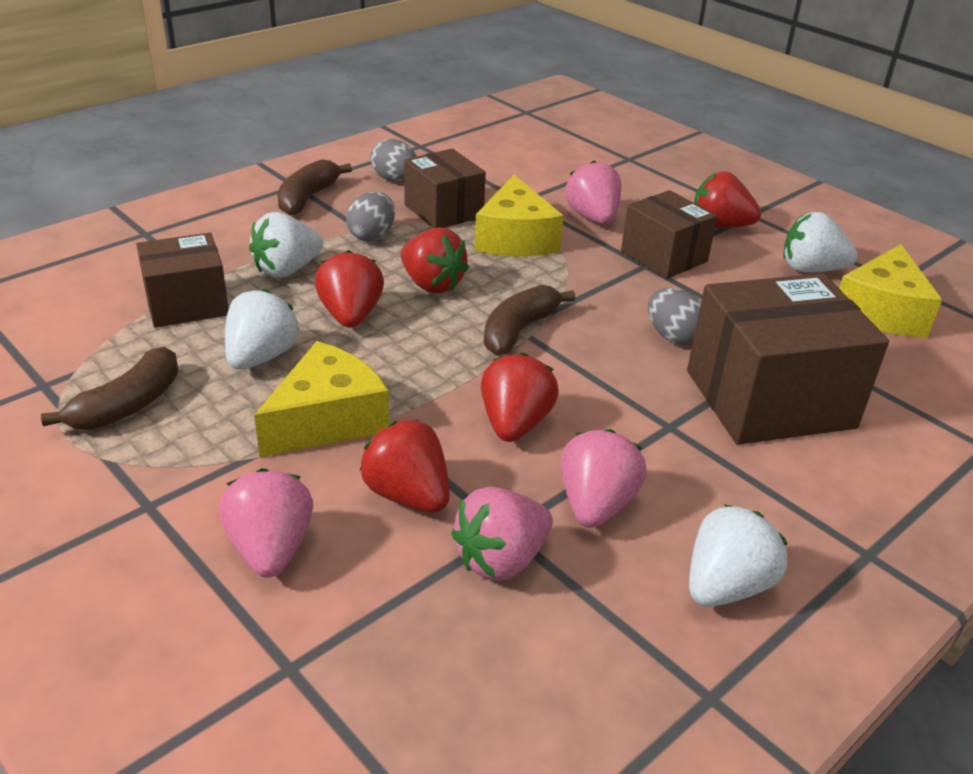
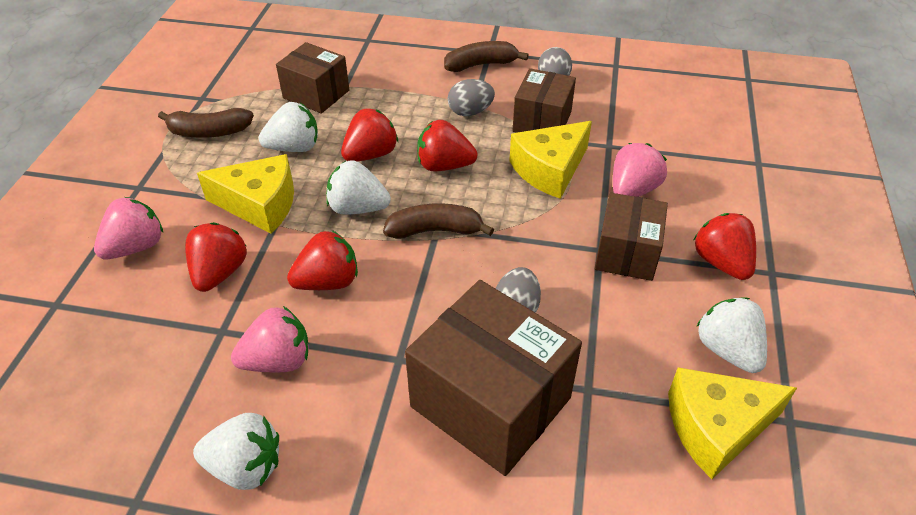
camera: 55 degrees right, 10 degrees up
white strawberry [249,212,323,278] -> white strawberry moved to [326,161,391,215]
red strawberry [401,227,469,294] -> red strawberry turned 90 degrees clockwise [417,120,478,171]
pink strawberry [451,487,553,581] -> none

